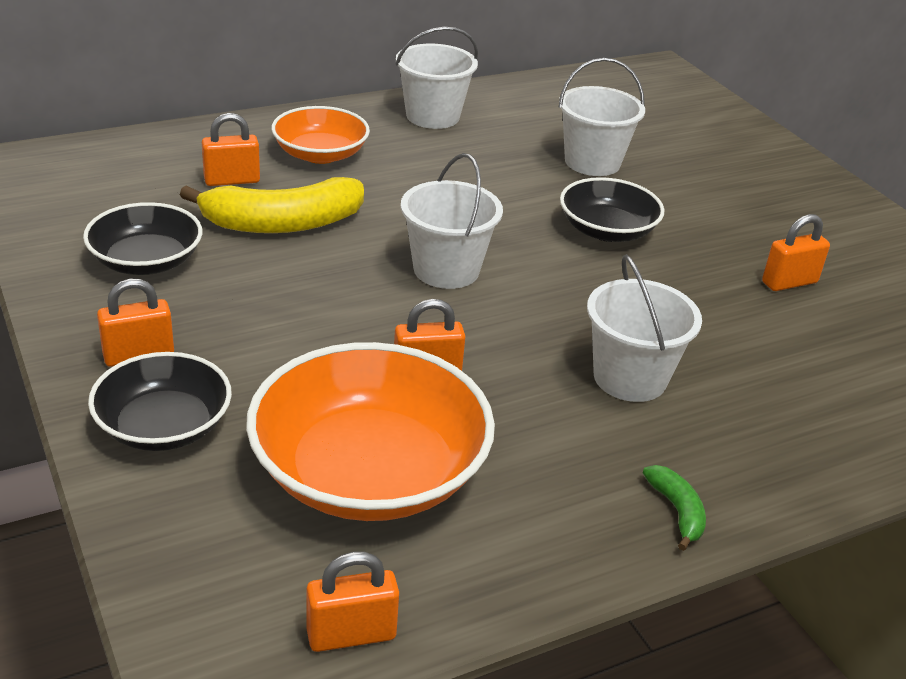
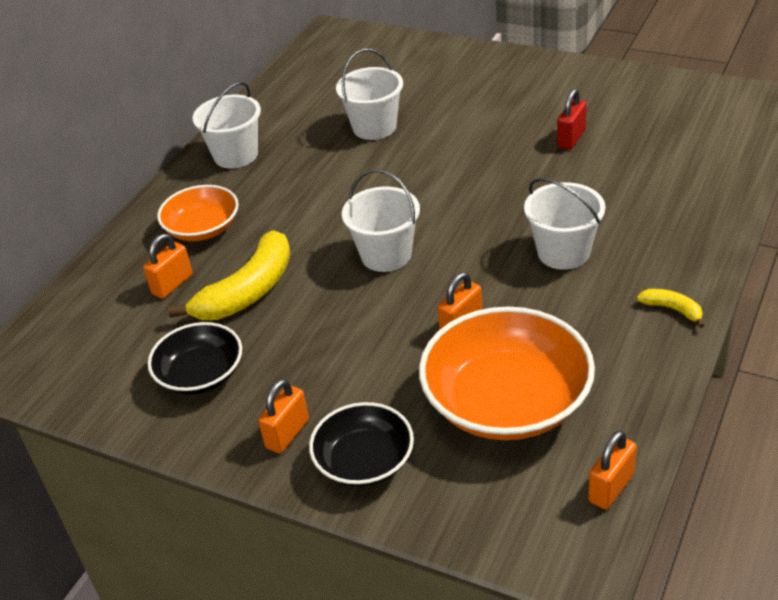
camera: 30 degrees left, 5 degrees up
black bowl [560,177,664,242] -> none
green banana [643,465,706,551] -> yellow banana [637,289,704,328]
orange padlock [762,214,830,291] -> red padlock [557,89,587,150]

